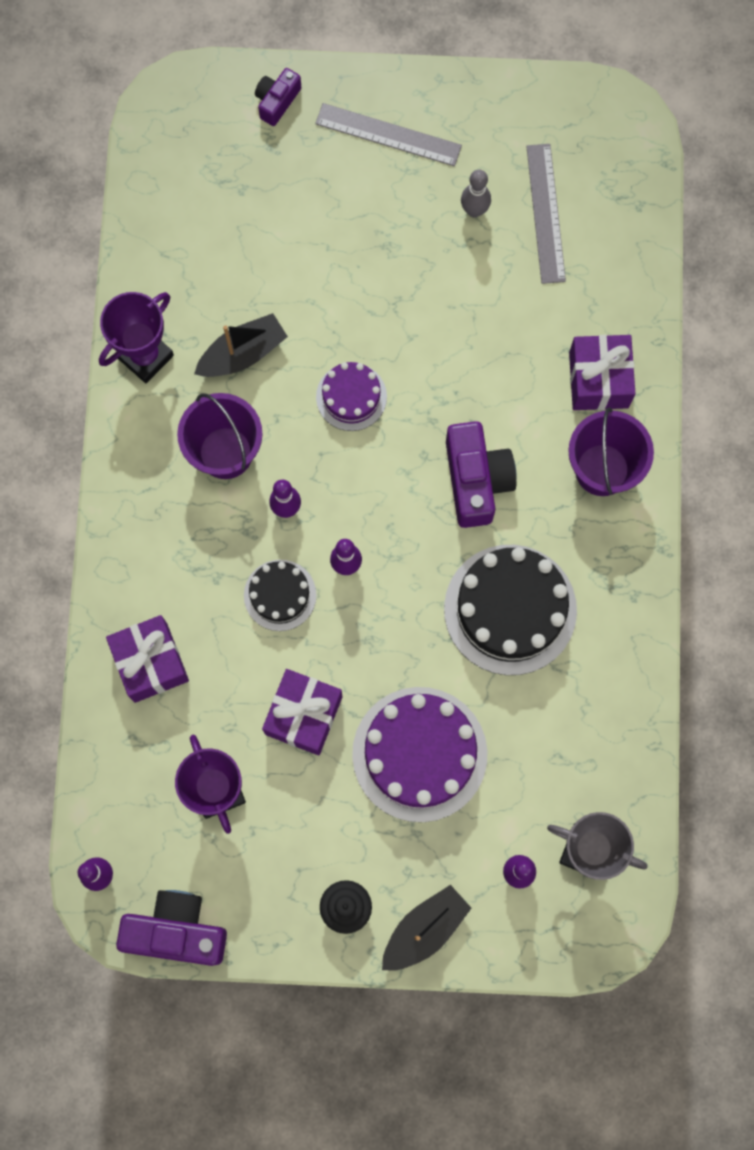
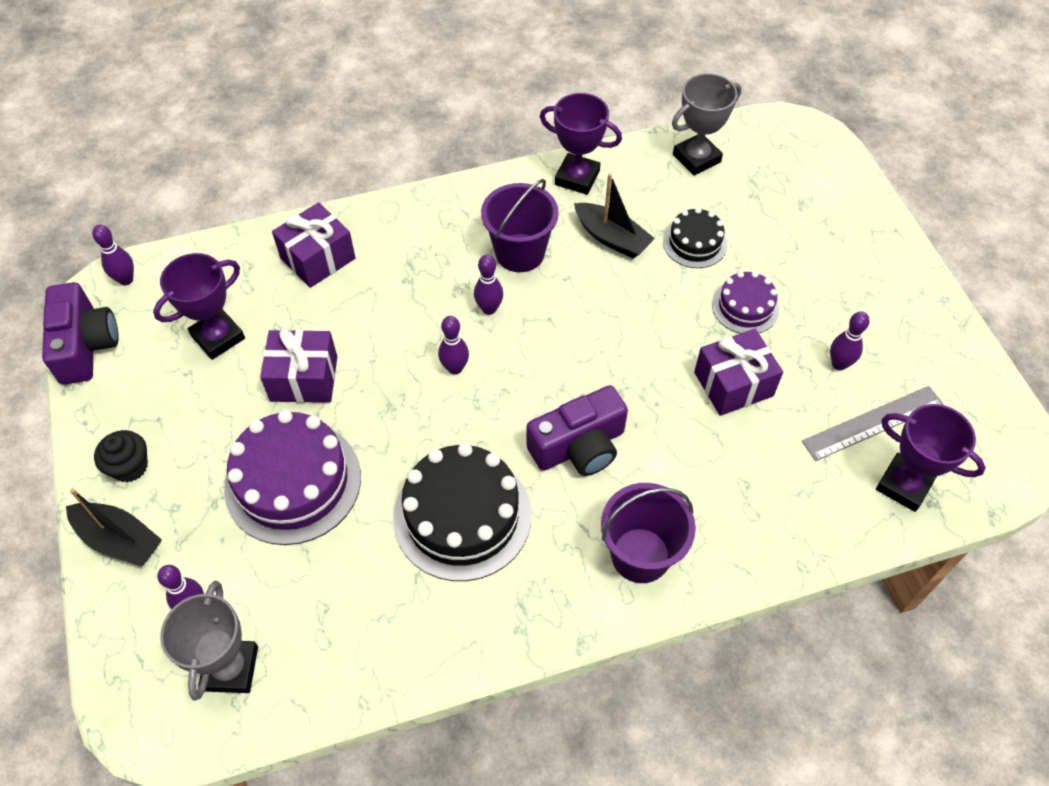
camera: 70 degrees right, 20 degrees down
black cake [244,560,317,631] -> black cake moved to [663,207,727,268]
purple camera [255,68,301,126] -> none
grey ruler [315,103,462,166] -> none
purple cake [316,362,387,431] -> purple cake moved to [712,271,779,333]
grey bowling pin [461,170,491,217] -> purple bowling pin [830,311,870,370]
purple gift [569,335,636,410] -> purple gift moved to [694,329,783,416]
none -> grey trophy [672,73,742,175]
none -> purple trophy [876,404,986,512]

